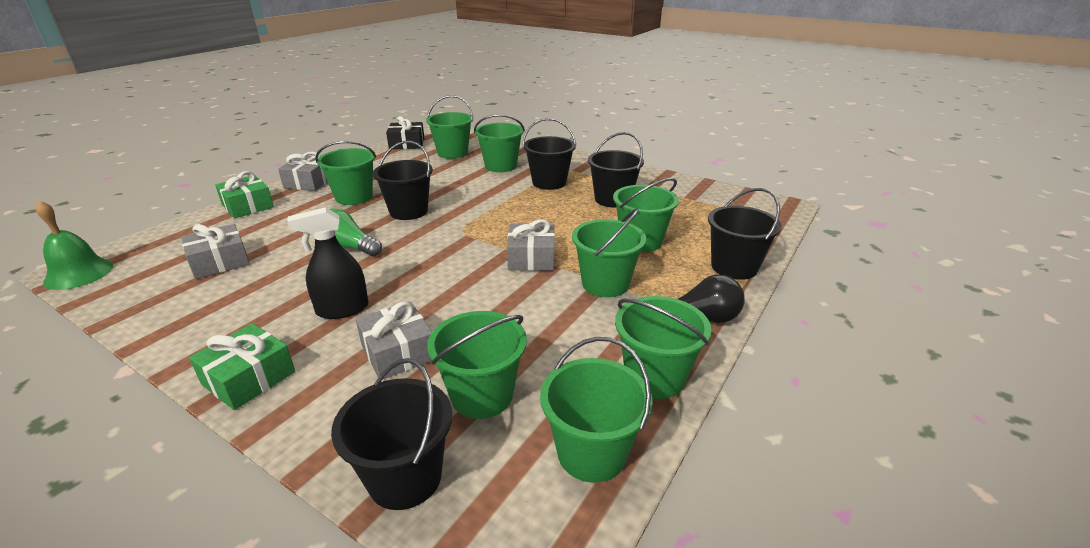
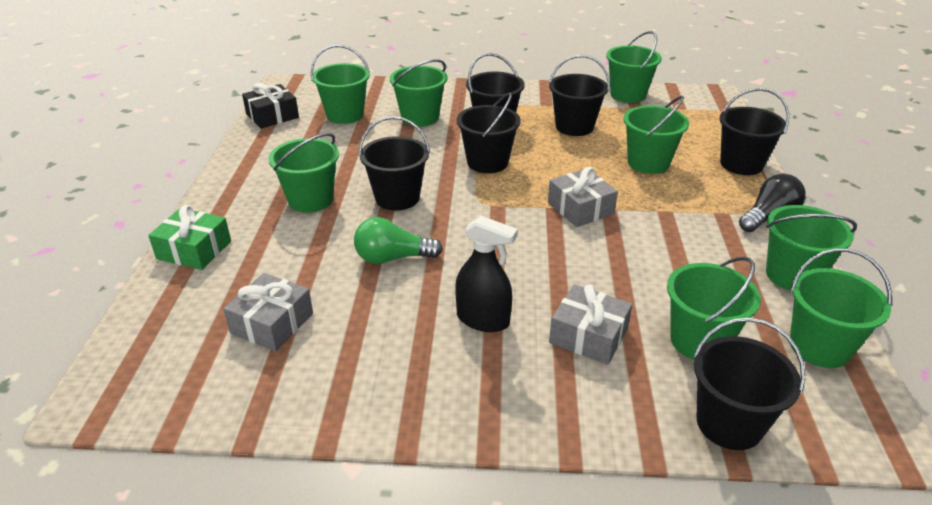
camera: 30 degrees left, 5 degrees up
green bell [36,201,113,290] -> none
green gift [189,323,295,410] -> none
grey gift [278,152,328,191] -> none
black spray bottle [287,207,368,319] -> black spray bottle turned 105 degrees counterclockwise [455,216,518,332]
green bucket [572,208,646,297] -> green bucket moved to [606,31,662,103]
none -> black bucket [457,92,521,173]

